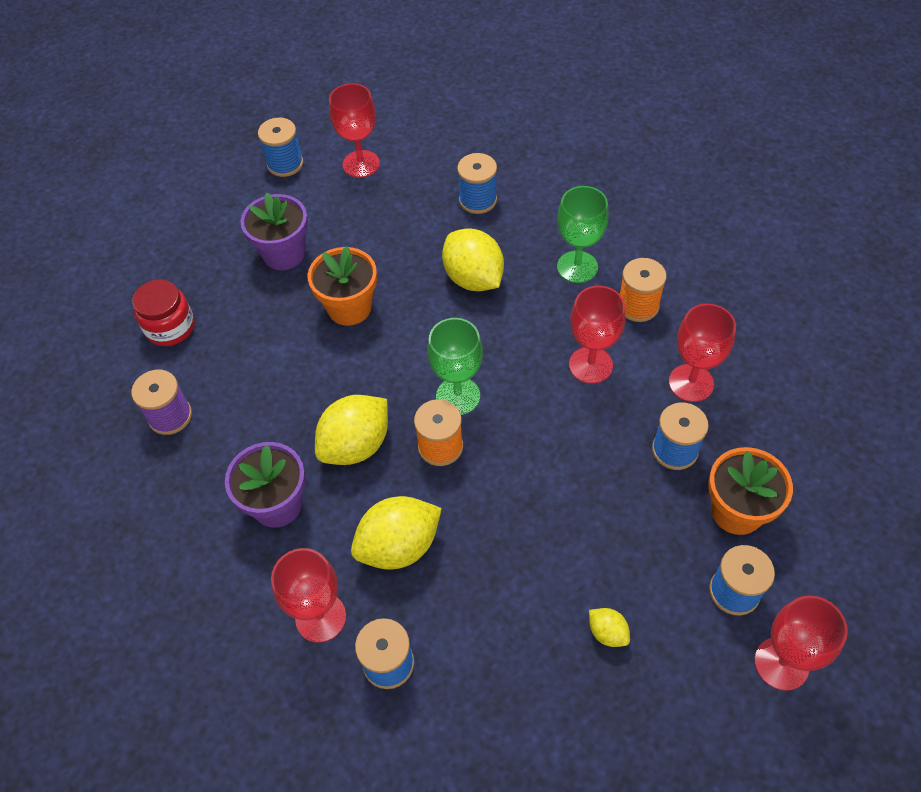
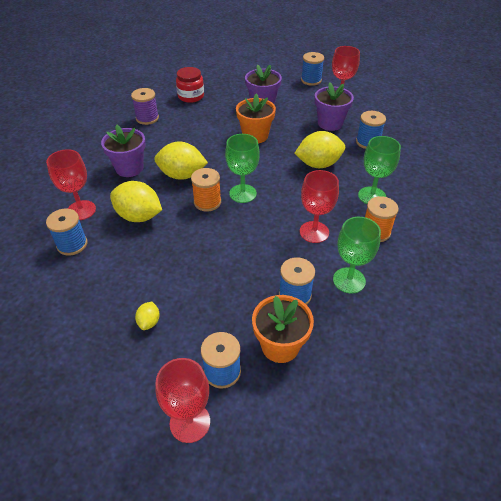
camera: 50 degrees right, 10 degrees down
yellow lemon [442,228,504,291] -> yellow lemon turned 60 degrees clockwise [294,131,345,168]
red goblet [669,304,736,402] -> green goblet [333,217,381,294]
none -> purple flower pot [315,82,354,131]

